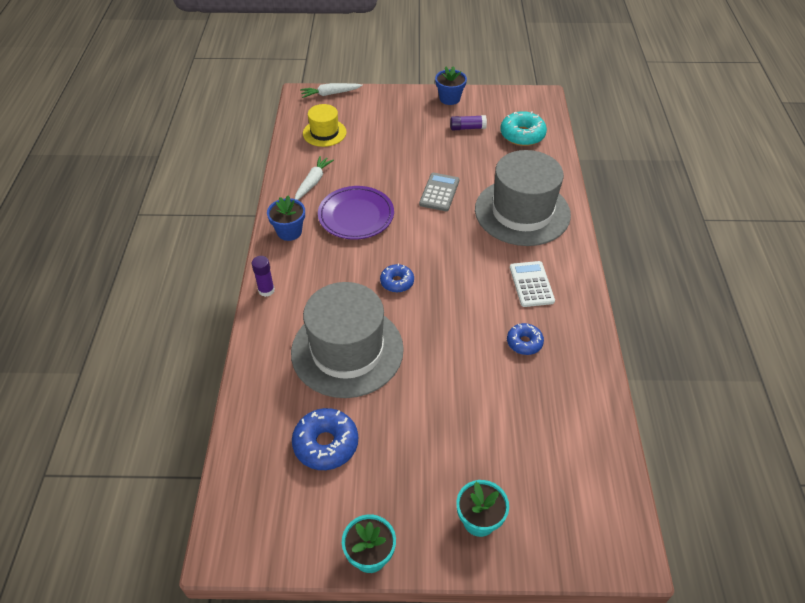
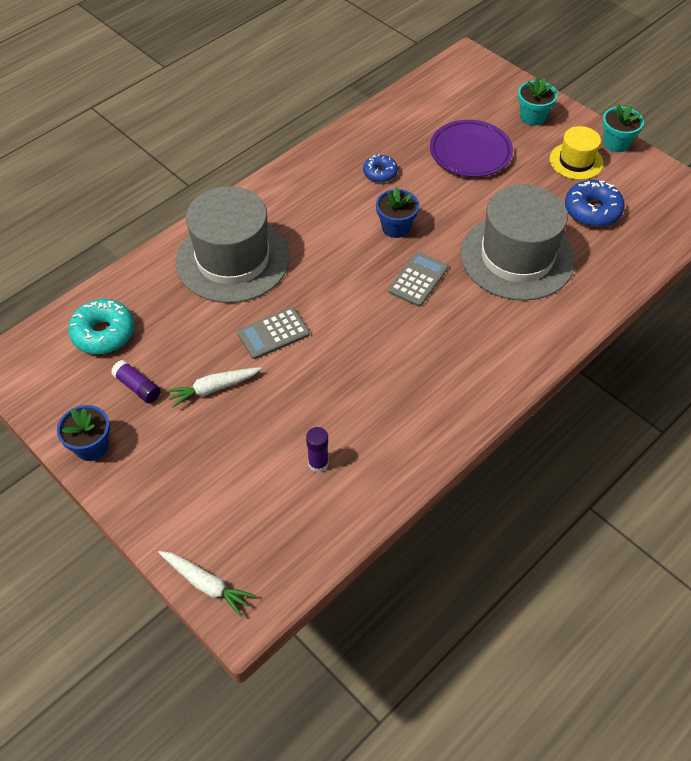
camera: 135 degrees left, 5 degrees up
purple glue stick [251,256,275,297] -> purple glue stick moved to [306,427,329,473]
blue flower pot [267,196,305,241] -> blue flower pot moved to [376,187,419,238]
white carrot [295,156,334,200] -> white carrot moved to [166,367,262,408]
yellow hat [303,104,347,147] -> yellow hat moved to [550,126,604,180]
purple plate [318,186,394,240] -> purple plate moved to [430,120,513,177]
blue donut [380,263,414,293] -> grey calculator [388,252,448,307]
white calculator [510,261,555,307] -> none

